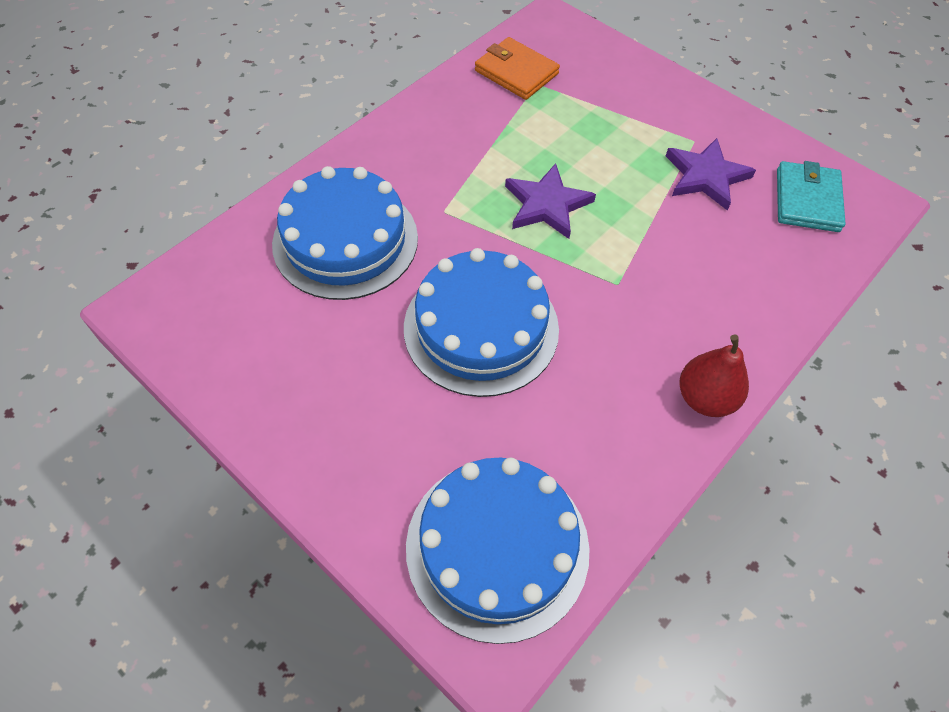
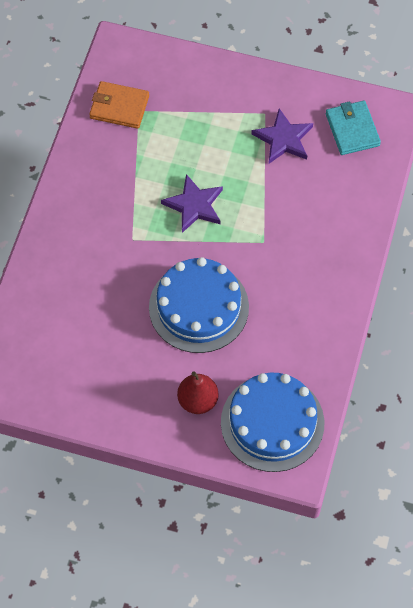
camera: 25 degrees left, 5 degrees up
blue cake [272,166,418,300] -> none
red pear [680,334,749,417] -> red pear moved to [177,371,219,414]

